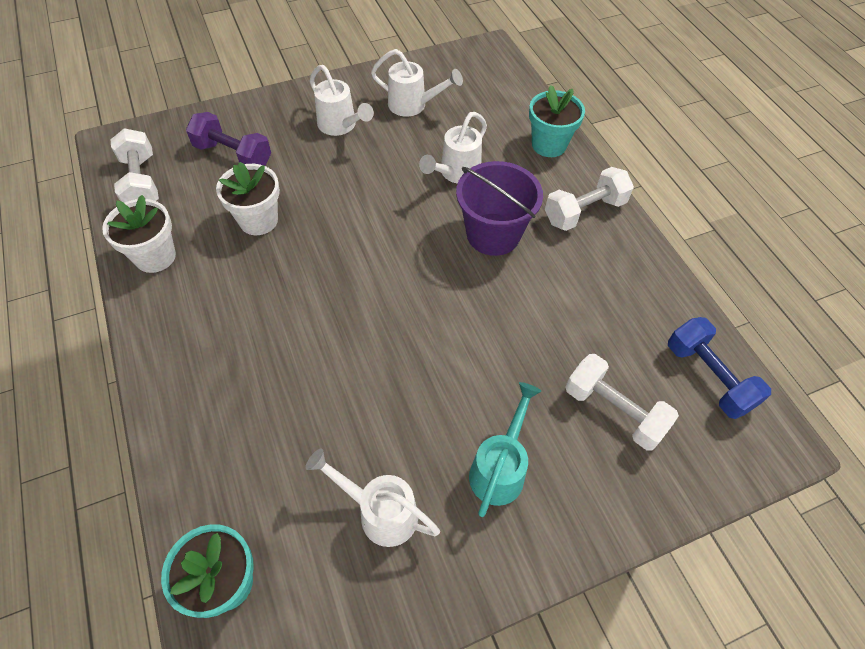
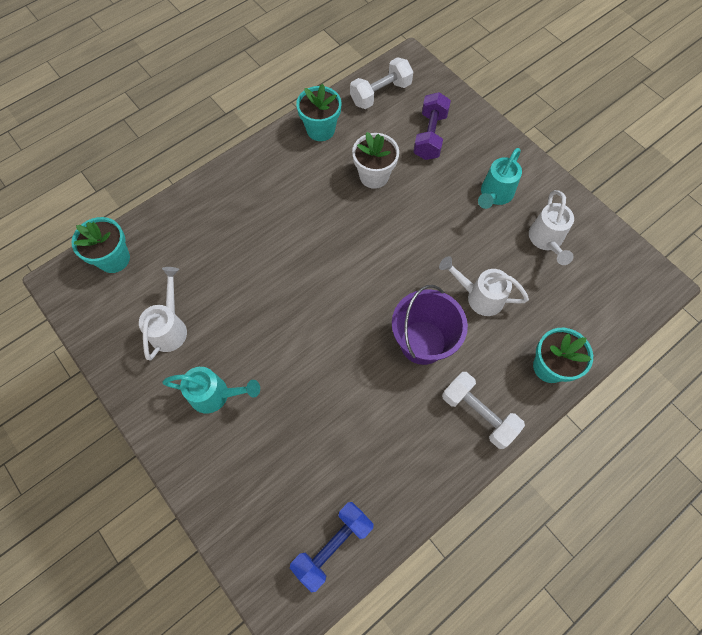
camera: 75 degrees right, 10 degrees up
white flower pot [102,195,176,273] -> turquoise flower pot [296,84,341,141]
white watering can [310,65,374,136] -> turquoise watering can [478,148,522,209]
white dumbbell [565,354,679,451] -> none

